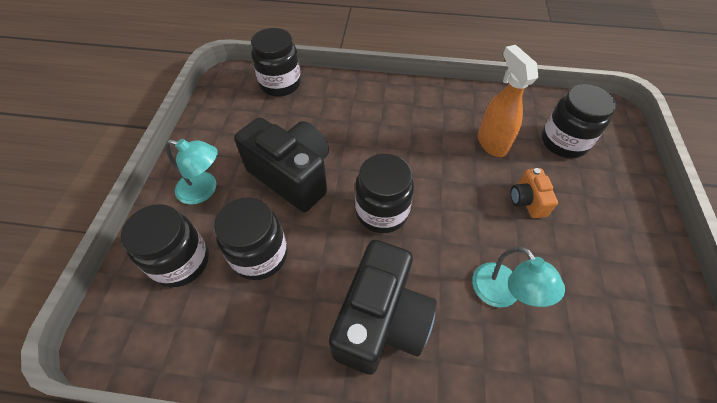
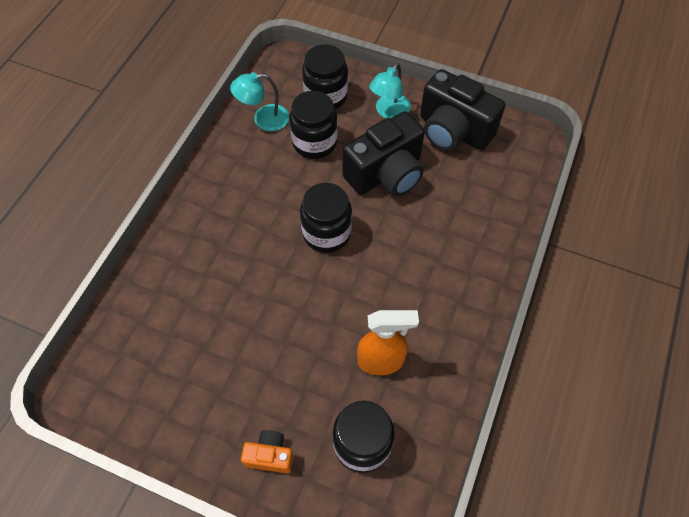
camera: 105 degrees right, 5 degrees up
black jar [251,28,301,97] -> none
black camera [329,240,437,375] -> black camera moved to [420,69,505,151]
turquoise lamp [472,247,565,308] -> turquoise lamp moved to [230,72,289,131]
orange camera [510,168,558,218] -> orange camera moved to [241,430,293,473]

